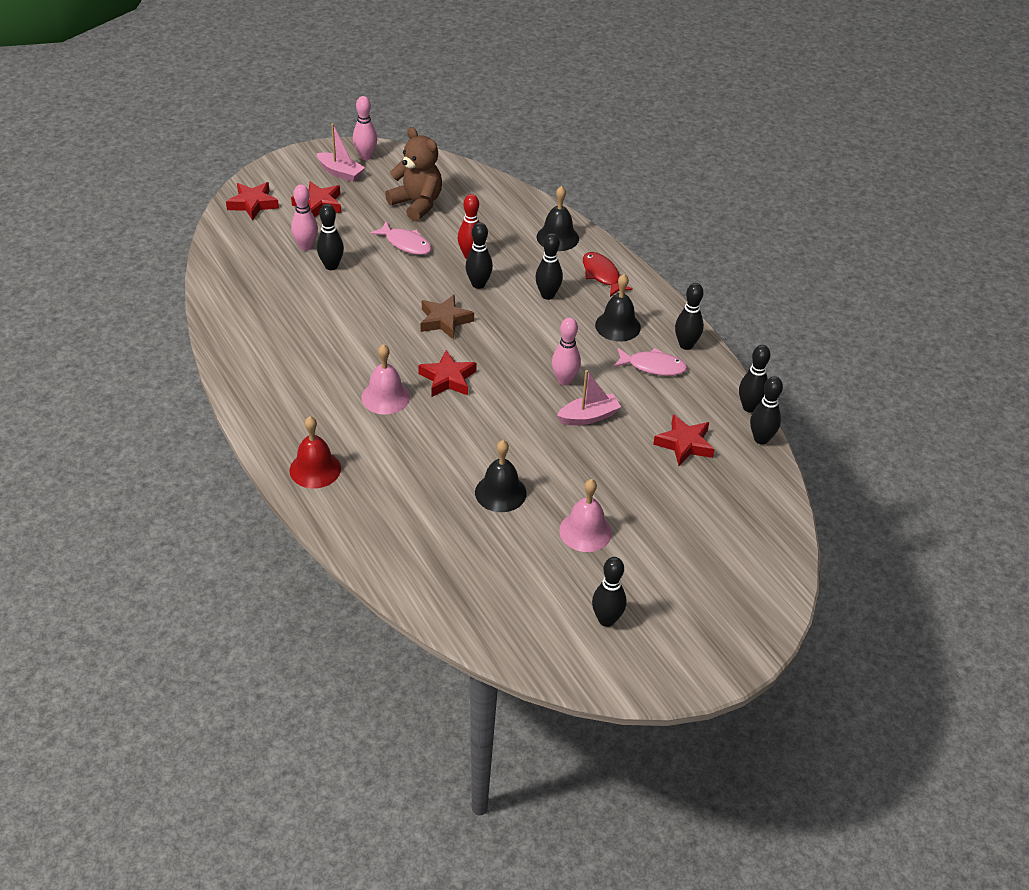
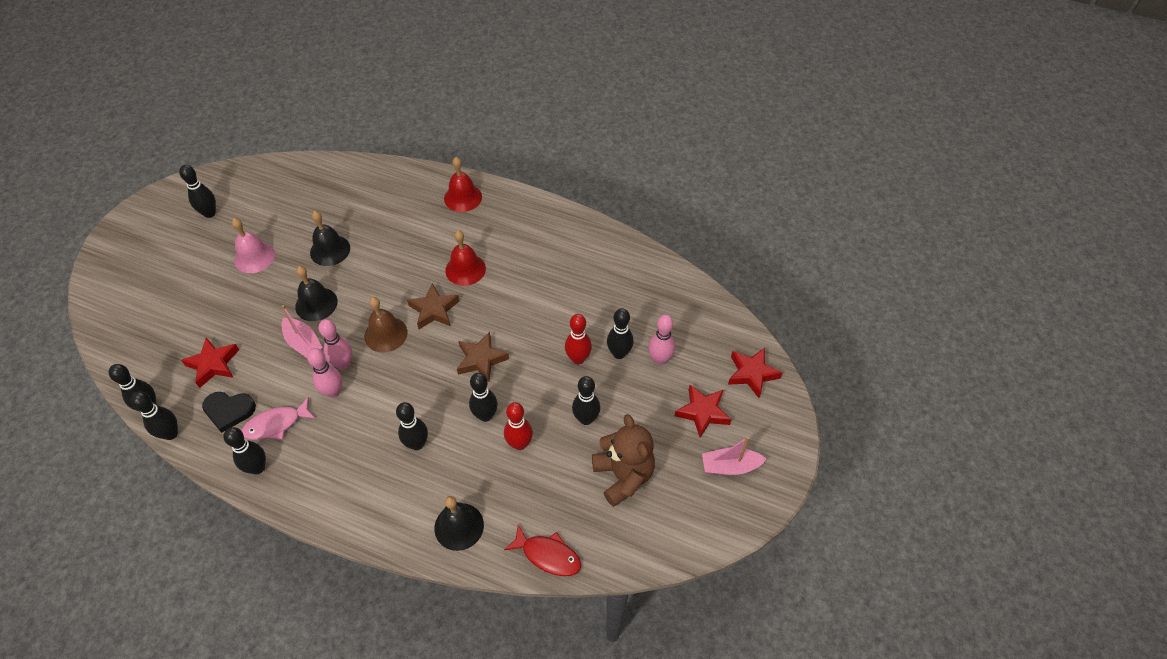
camera: 145 degrees right, 10 degrees up
pink bowling pin [353,96,377,160] -> pink bowling pin moved to [307,348,342,398]
pink bell [362,344,410,415] -> red bell [445,230,486,286]
pink fish [370,222,432,255] -> black bowling pin [572,376,600,425]
brown teddy bear [385,127,442,221] -> brown teddy bear turned 120 degrees counterclockwise [592,414,655,507]
red star [418,350,476,397] -> brown star [407,283,459,329]
pink boat [557,370,621,425] -> pink boat turned 75 degrees counterclockwise [281,305,323,358]
red fish [583,252,633,297] -> red fish moved to [504,525,581,576]
black bell [595,274,641,342] -> black bell moved to [295,266,338,321]
none -> black heart [202,392,256,433]
none -> brown bell [365,297,407,353]
none -> red bowling pin [565,314,592,364]

